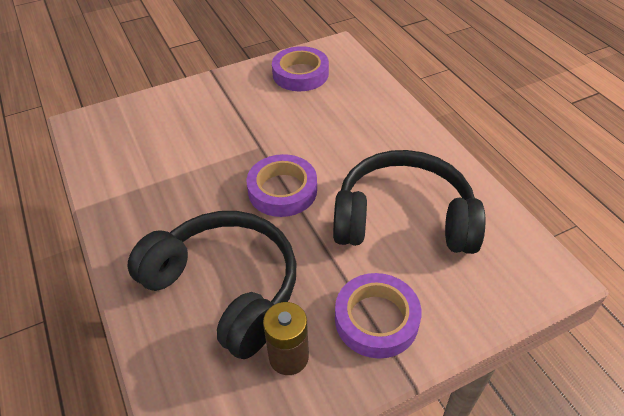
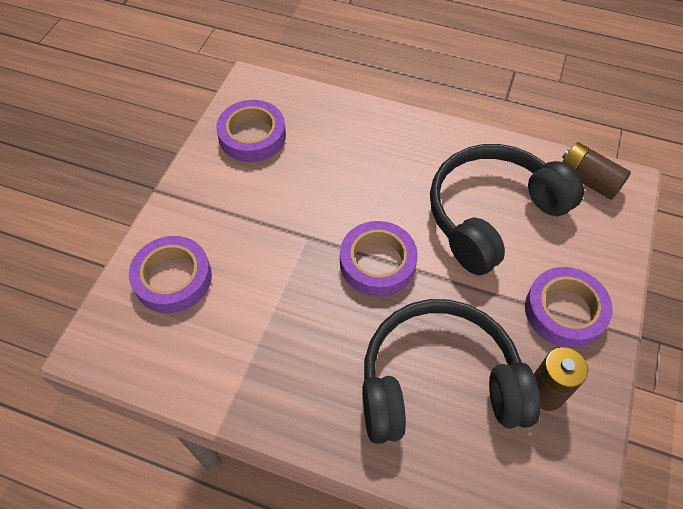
camera: 45 degrees left, 10 degrees up
none -> purple tape [129,236,212,313]
none -> brown battery [562,142,631,200]

